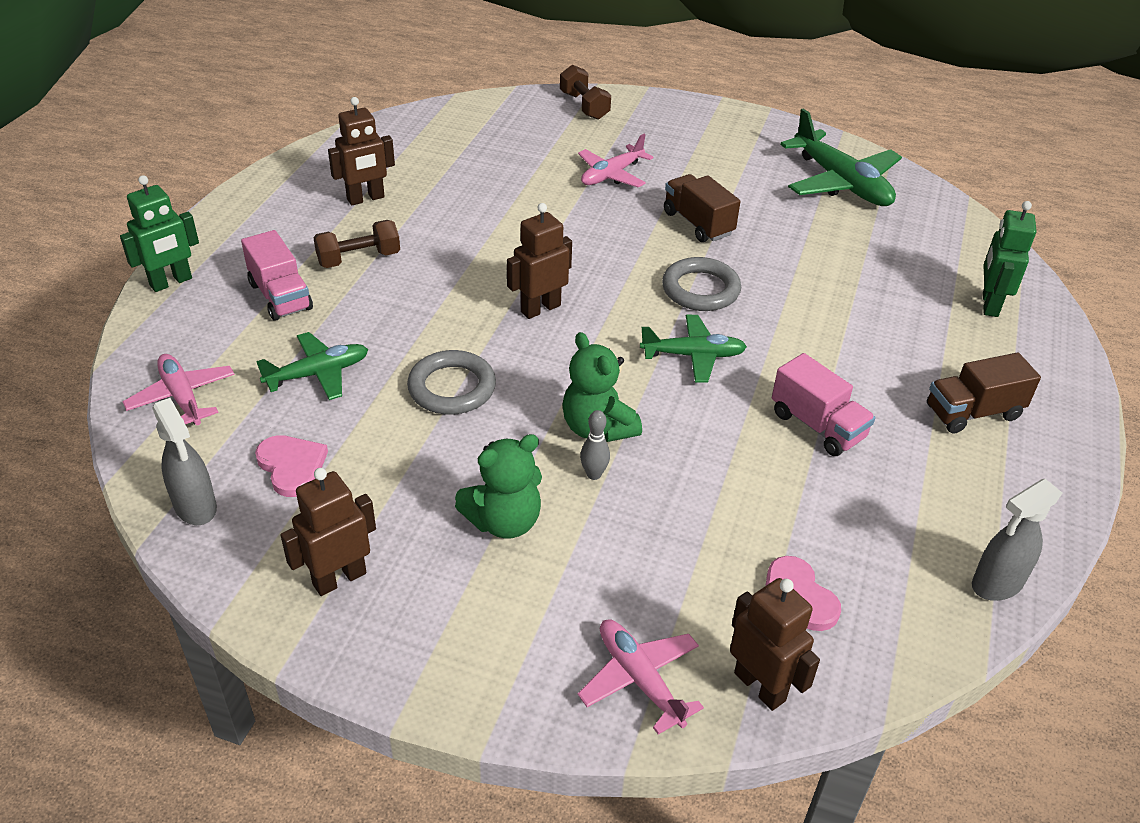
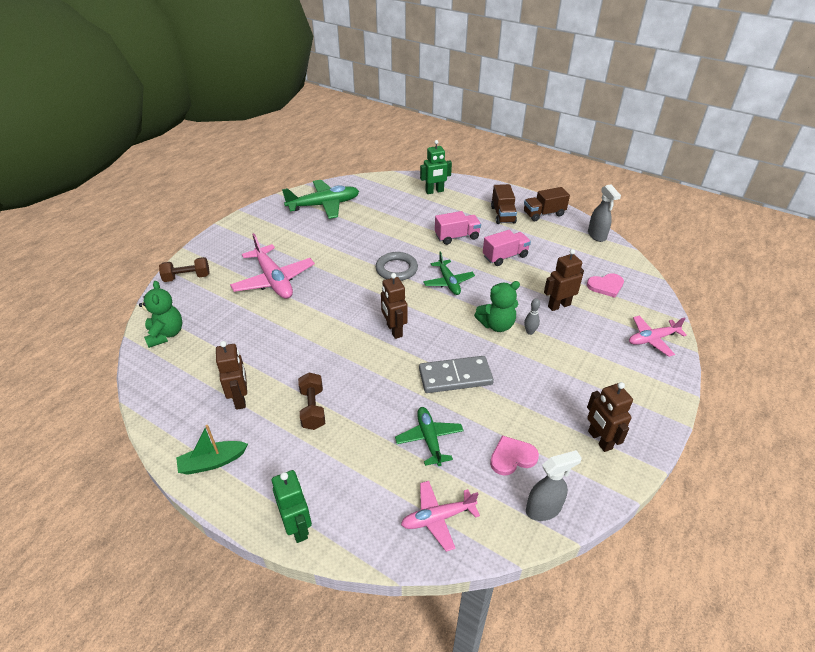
camera: 75 degrees left, 0 degrees up
pink truck [241,230,313,321] -> pink truck moved to [435,211,481,245]
grey ring [407,350,496,415] -> grey domino [419,356,494,393]
green teddy bear [455,434,542,539] -> green teddy bear moved to [139,281,183,348]
pink plane [578,134,653,188] -> pink plane [230,233,315,299], size x1.62
green plane [640,315,747,383] -> green plane turned 150 degrees clockwise [423,252,475,295]
brown truck [664,174,740,242] -> brown truck moved to [524,187,570,221]
brown robot [730,578,820,711] -> brown robot moved to [544,249,584,311]
green robot [983,201,1036,317] -> green robot turned 45 degrees counterclockwise [420,140,452,194]
none -> green boat [176,425,248,475]

